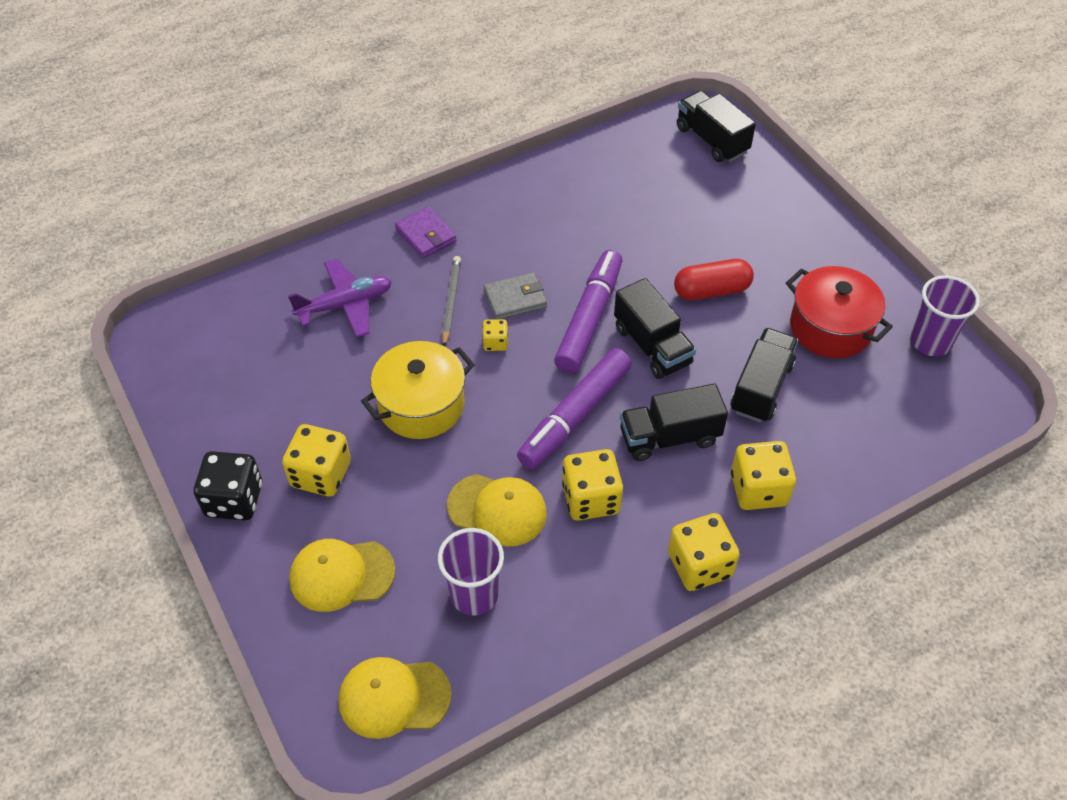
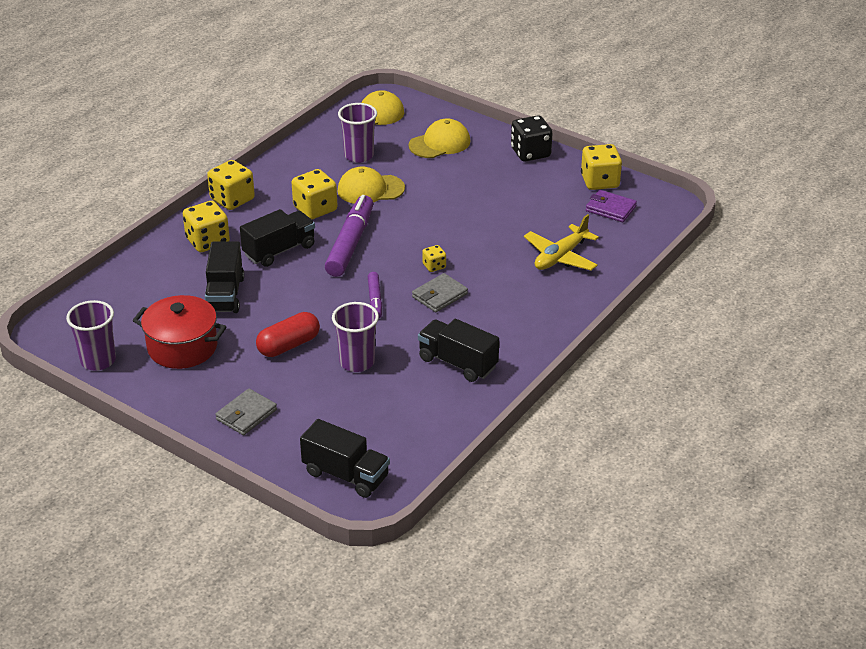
camera: 155 degrees right, 15 degrees down
yellow dice [282,424,351,497] -> yellow dice moved to [581,144,622,190]
purple plane [288,259,392,338] -> yellow plane [524,214,599,270]
yellow pot [361,341,475,439] -> none
purple wallet [395,207,456,258] -> purple wallet moved to [586,190,637,222]
grey pencil [442,256,461,346] -> none
purple marker [554,250,622,373] -> purple marker [368,272,382,318], size x0.53
black truck [614,278,696,379] -> black truck moved to [418,319,499,382]
none -> grey wallet [215,388,277,435]
none -> purple cup [332,302,379,372]

